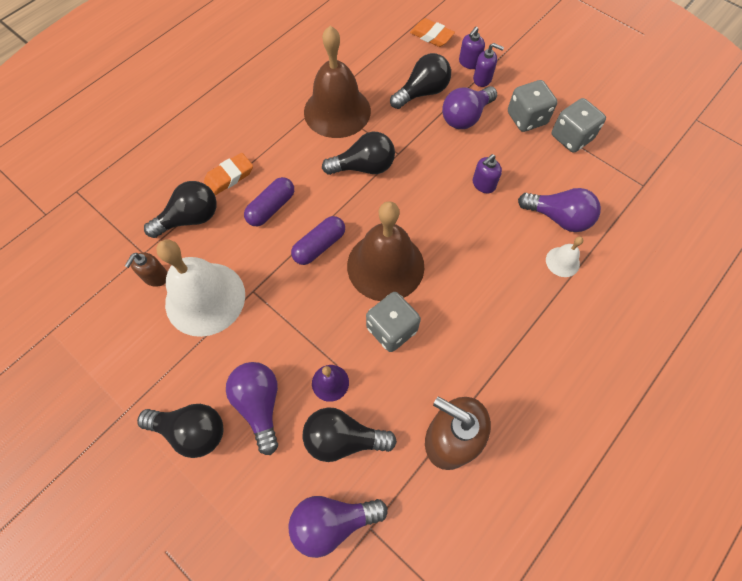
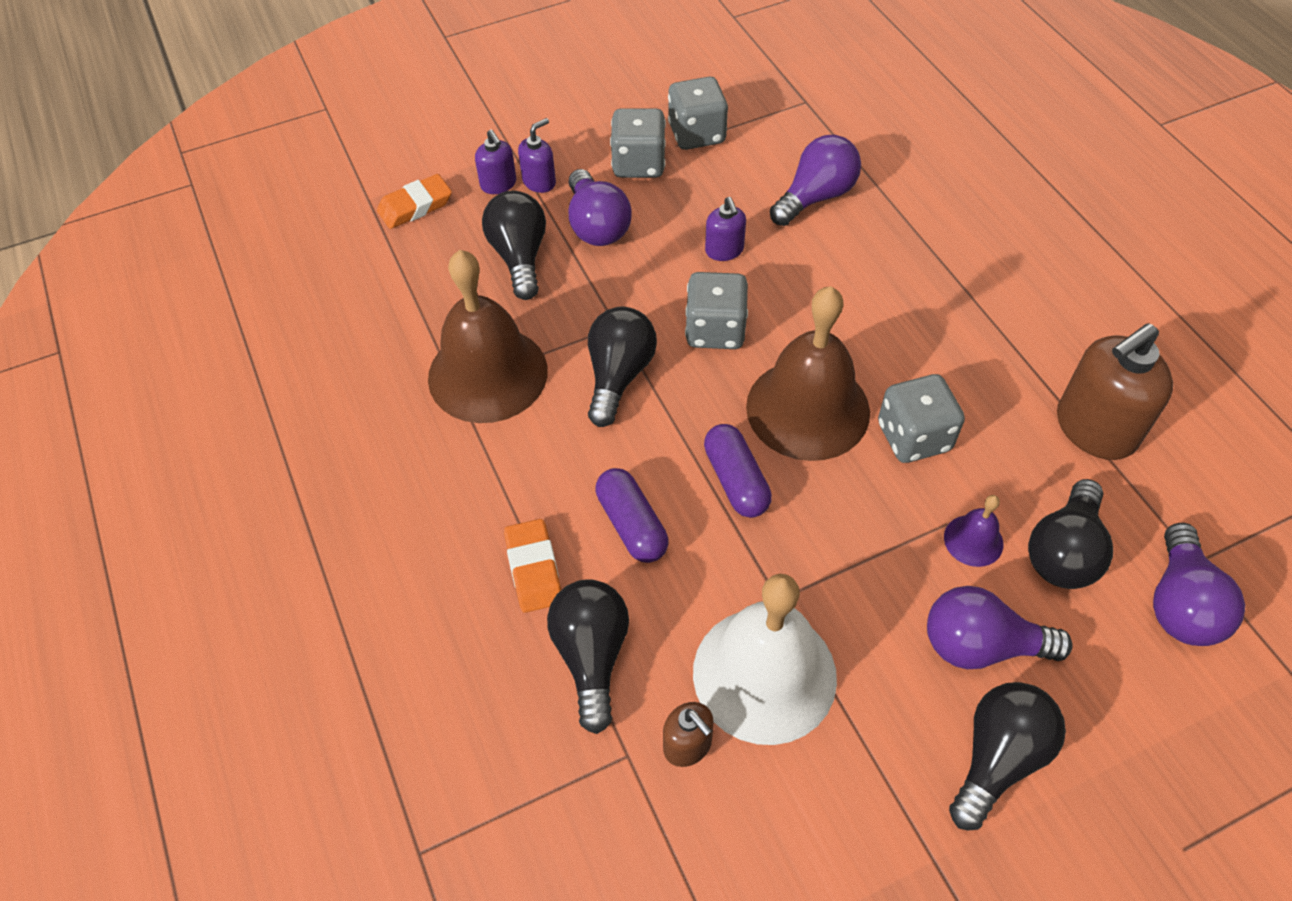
camera: 65 degrees left, 10 degrees down
white bell [546,237,583,277] -> none
none -> grey dice [685,272,748,349]

